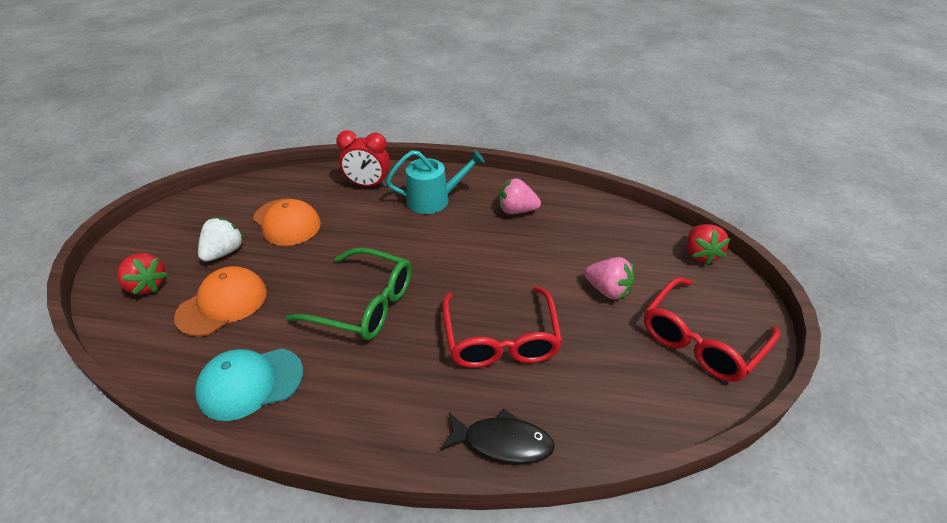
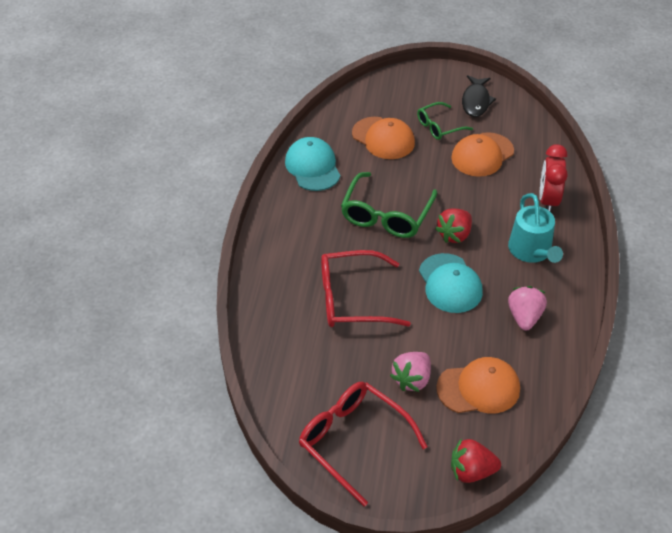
camera: 90 degrees right, 5 degrees up
red strawberry [117,253,168,295] -> red strawberry moved to [435,209,472,243]
white strawberry [198,217,244,262] -> green glasses [417,102,473,140]
black fish [440,409,555,464] -> black fish moved to [462,75,496,117]
none -> turquoise cap [419,253,483,313]
none -> orange cap [436,357,520,414]

